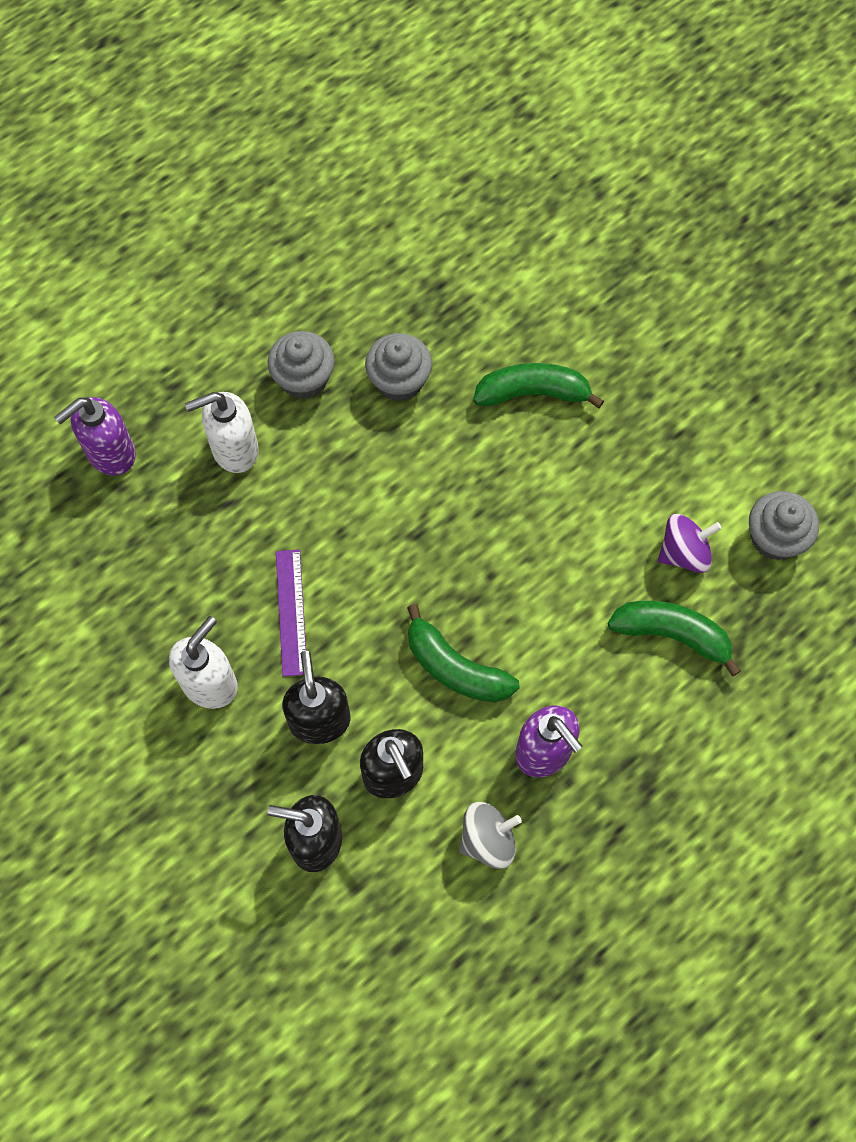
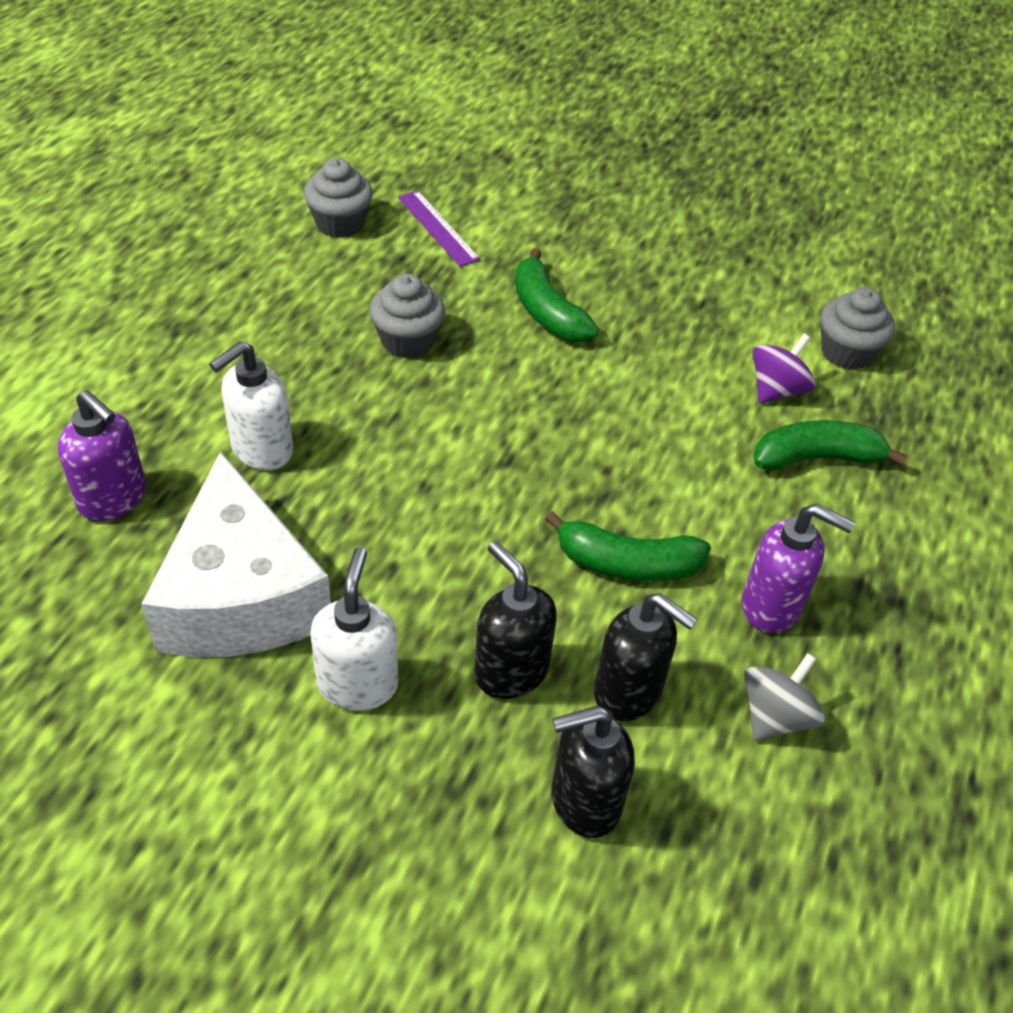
camera: 30 degrees left, 20 degrees down
purple soap dispenser [54,397,136,475] -> purple soap dispenser turned 75 degrees counterclockwise [58,390,146,521]
grey cupcake [267,331,335,399] -> grey cupcake moved to [304,158,373,238]
purple ruler [276,549,306,677] -> purple ruler moved to [398,191,480,267]
green banana [473,363,604,408] -> green banana turned 90 degrees counterclockwise [515,248,598,342]
none -> white cheese [141,451,331,657]

